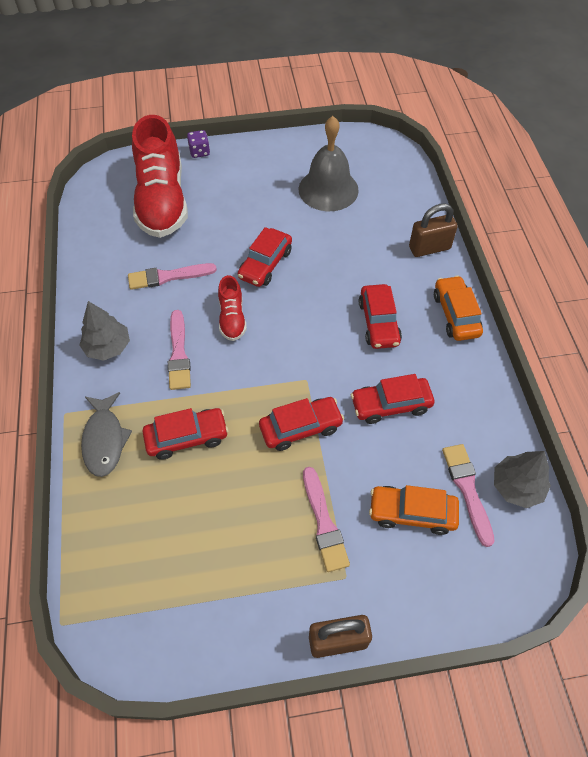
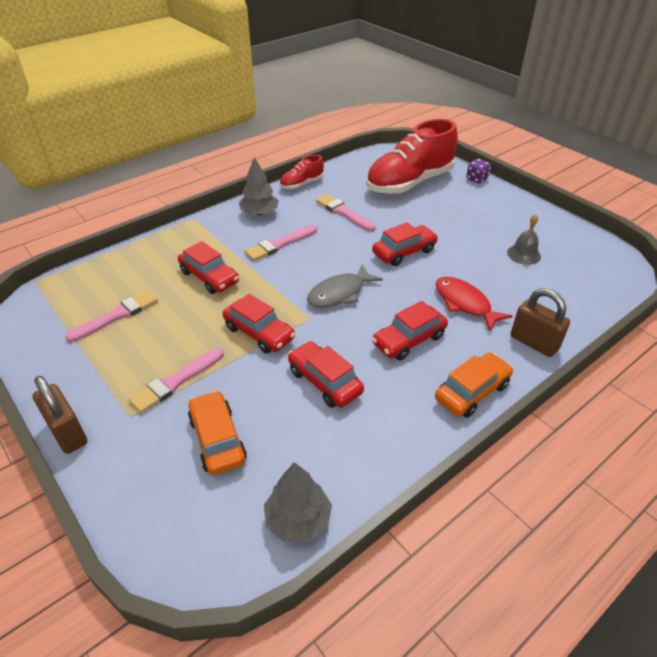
camera: 60 degrees right, 15 degrees down
grey fish [81,392,132,477] -> grey fish moved to [307,264,383,307]
red shoe [218,275,247,341] -> red shoe moved to [279,155,324,189]
red car [238,227,292,287] -> red car turned 150 degrees clockwise [372,222,438,266]
grey bell [298,116,359,211] -> grey bell [507,214,541,265], size x0.53
pink brush [442,444,495,547] -> pink brush moved to [65,290,158,342]
none -> red fish [436,277,512,331]

